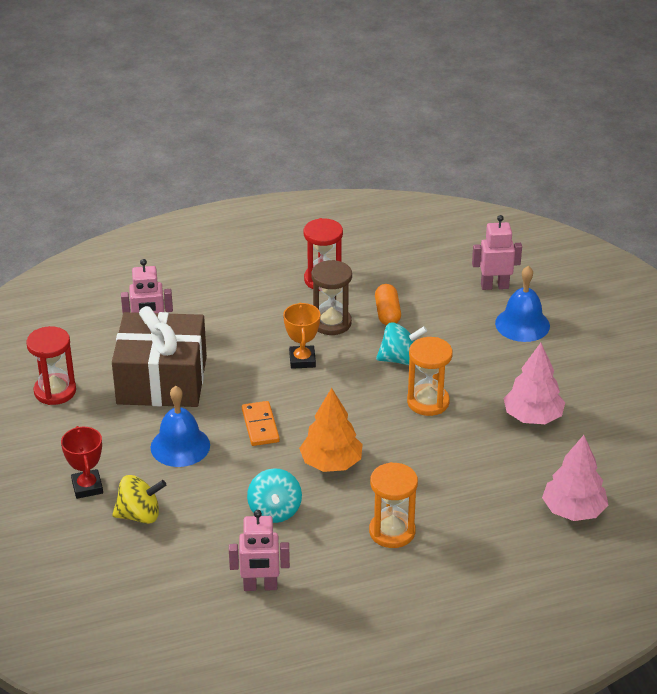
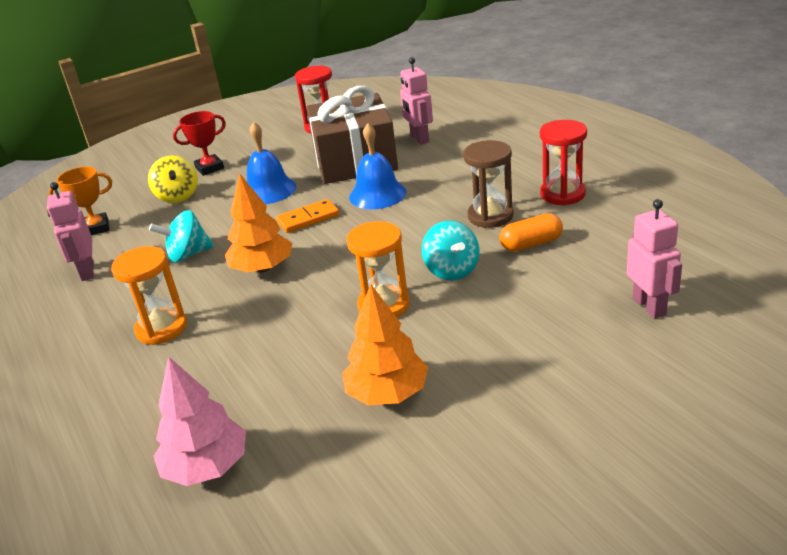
camera: 80 degrees right, 5 degrees down
orange trophy [283,303,320,369] -> orange trophy moved to [49,167,112,235]
blue bell [495,266,550,342] -> blue bell moved to [349,123,406,209]
pink tree [503,343,565,424] -> orange tree [342,284,428,405]

